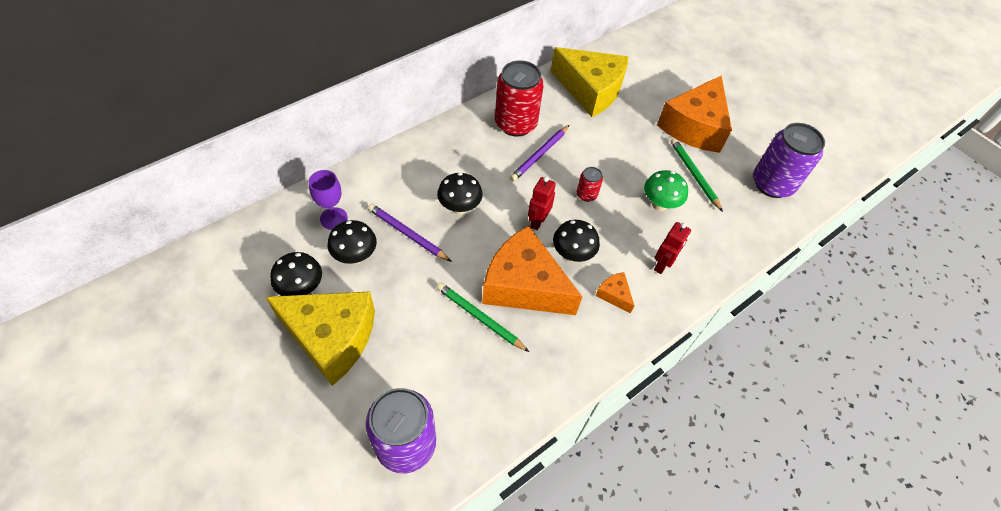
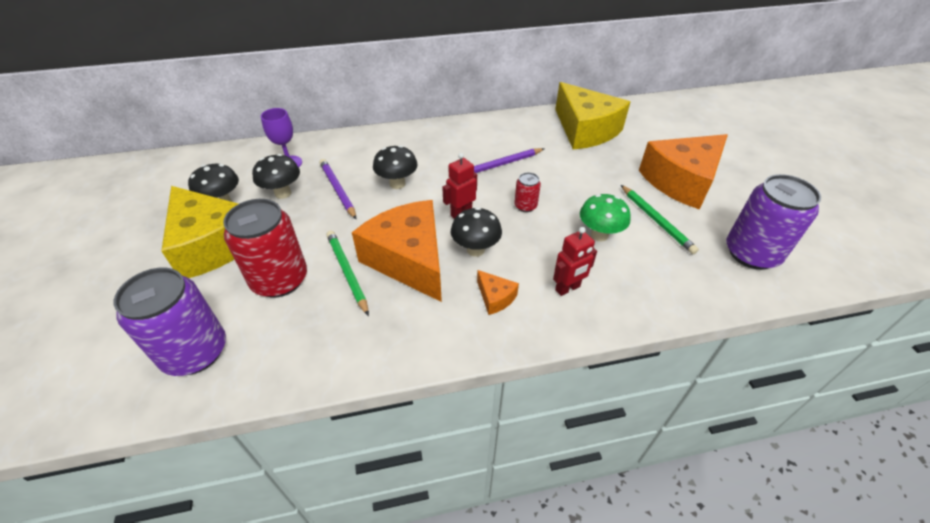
camera: 30 degrees right, 10 degrees down
red can [495,60,544,137] -> red can moved to [223,199,307,298]
orange cheese [596,272,634,313] -> orange cheese turned 150 degrees clockwise [477,270,519,315]
green pencil [671,138,723,212] -> green pencil turned 150 degrees clockwise [621,185,699,254]

